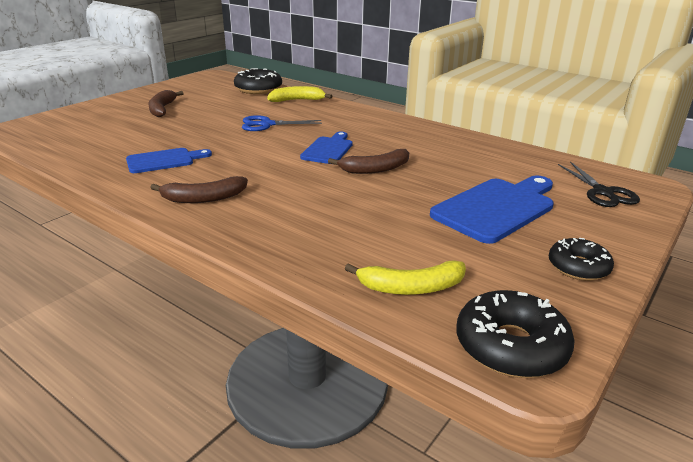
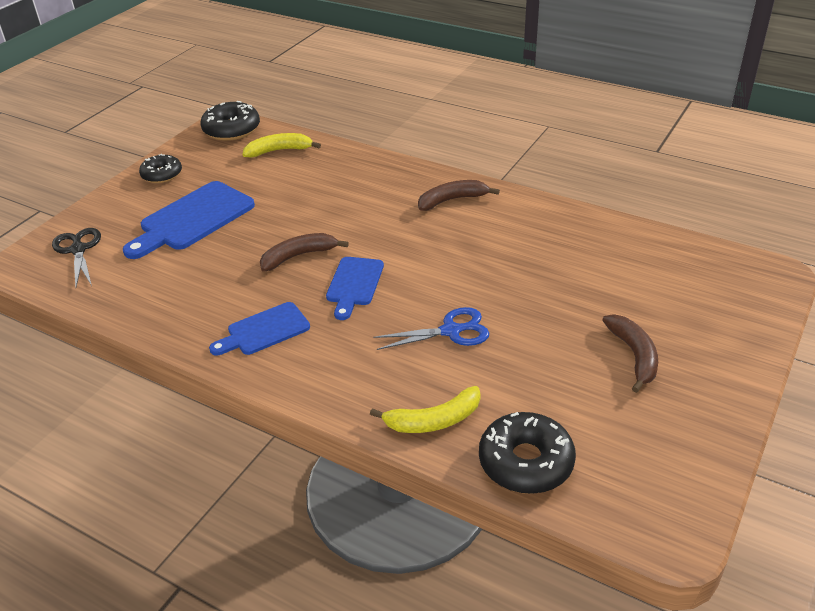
camera: 175 degrees right, 10 degrees up
blue cutting board [126,148,212,173] -> blue cutting board moved to [209,302,310,355]

